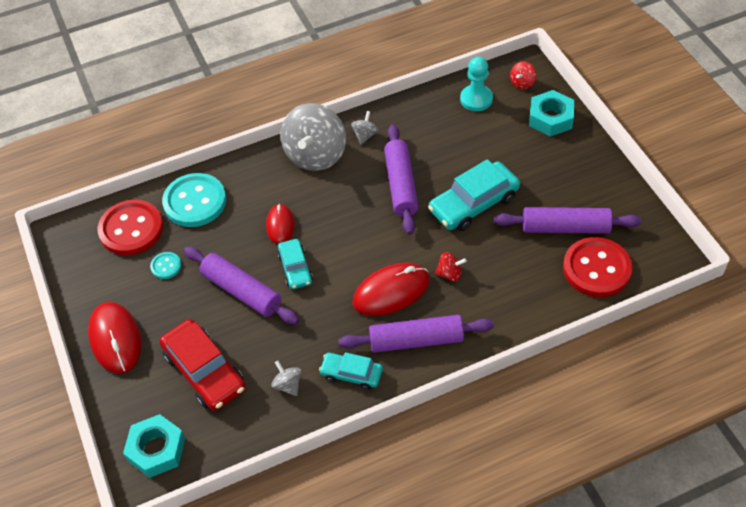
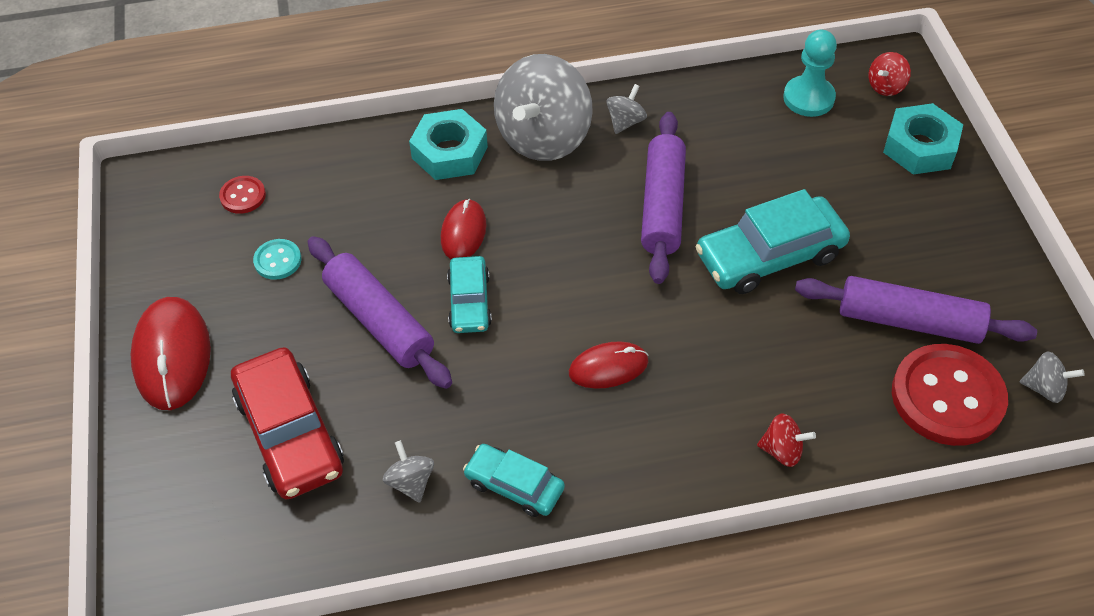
camera: 10 degrees right, 0 degrees up
red button [98,200,163,255] -> red button [219,176,266,214], size x0.46
turquoise nut [123,414,185,478] -> turquoise nut moved to [409,109,488,180]
turquoise button [162,173,226,227] -> none
purple rolling pin [339,315,494,353] -> none
red mouse [352,263,430,316] -> red mouse [569,341,648,389], size x0.61
red spinning top [435,252,467,282] -> red spinning top moved to [757,414,816,467]
none -> grey spinning top [1020,351,1085,403]

